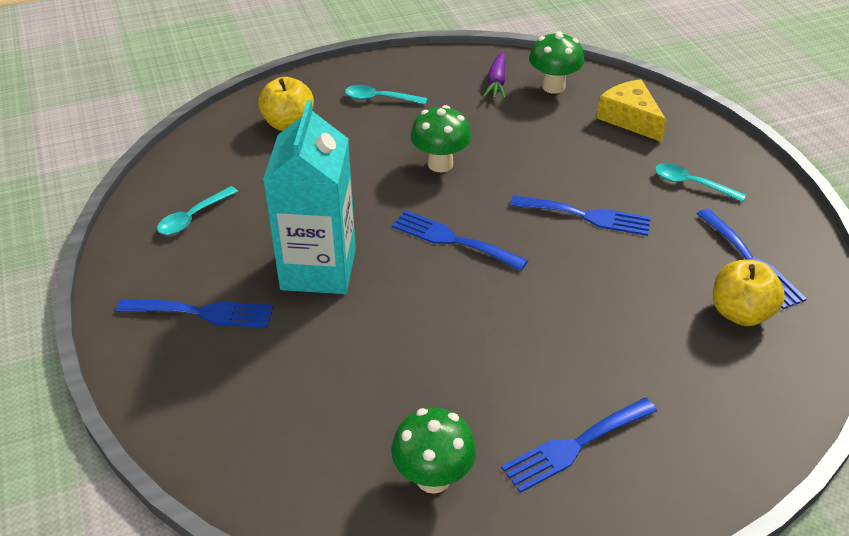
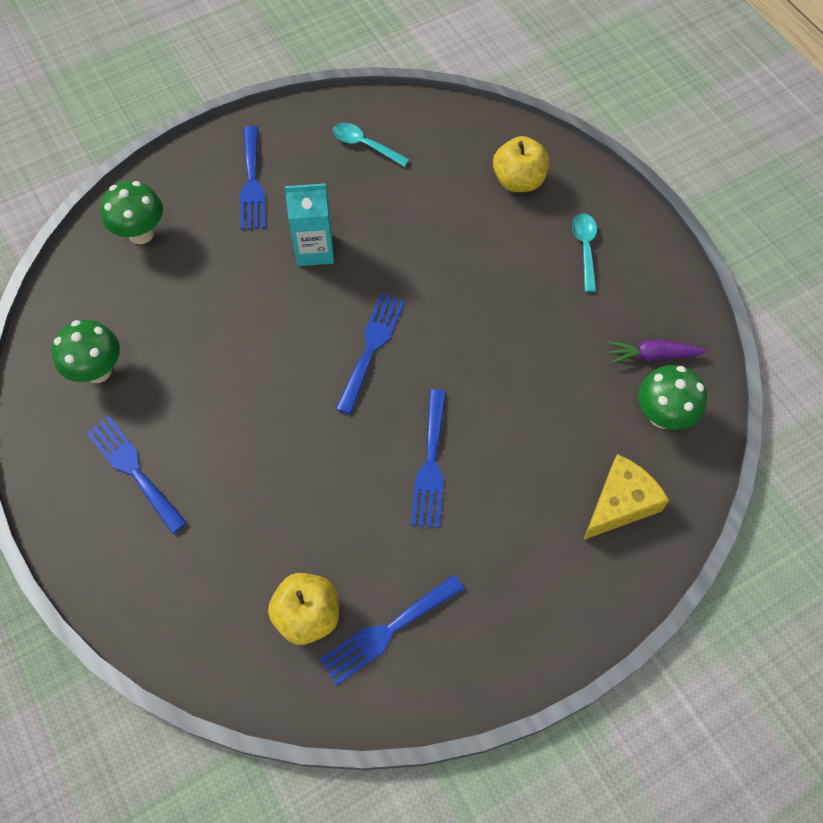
camera: 80 degrees right, 20 degrees up
turquoise carton [263,100,356,294] -> turquoise carton [285,184,334,266], size x0.62
green mushroom [410,105,471,172] -> green mushroom moved to [100,181,163,244]
turquoise spoon [655,163,746,202] -> none

